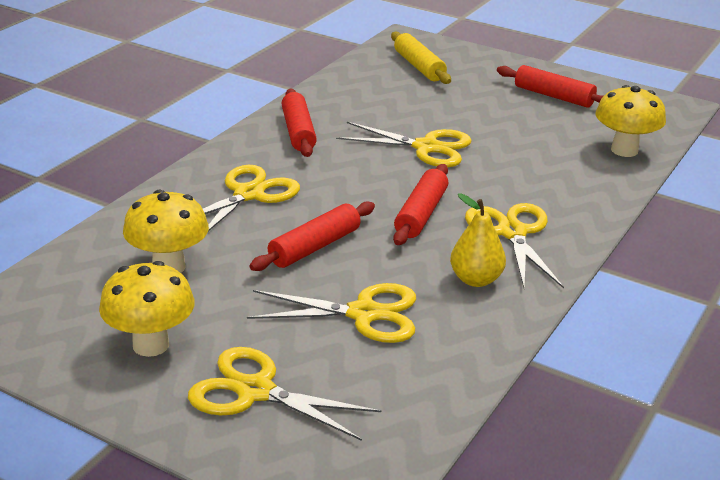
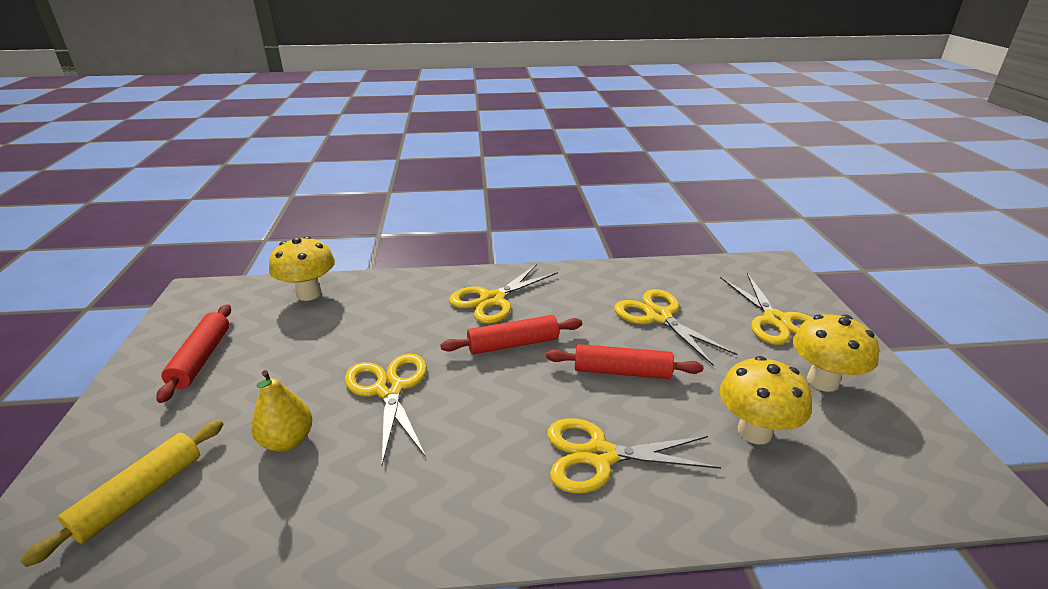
camera: 125 degrees left, 0 degrees up
red rolling pin [282,88,317,157] -> none
yellow pear [450,193,506,287] -> yellow pear moved to [251,370,312,452]

